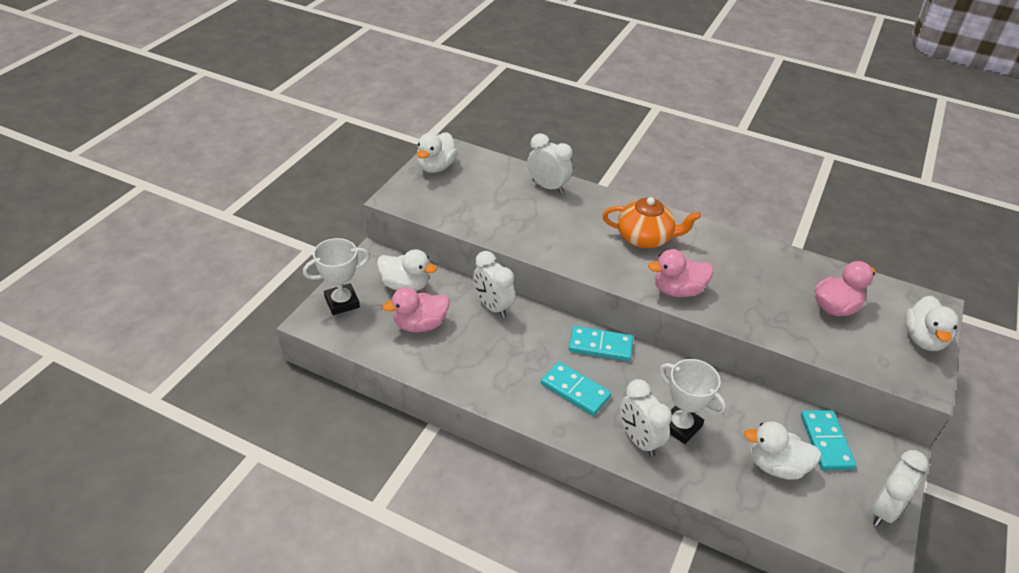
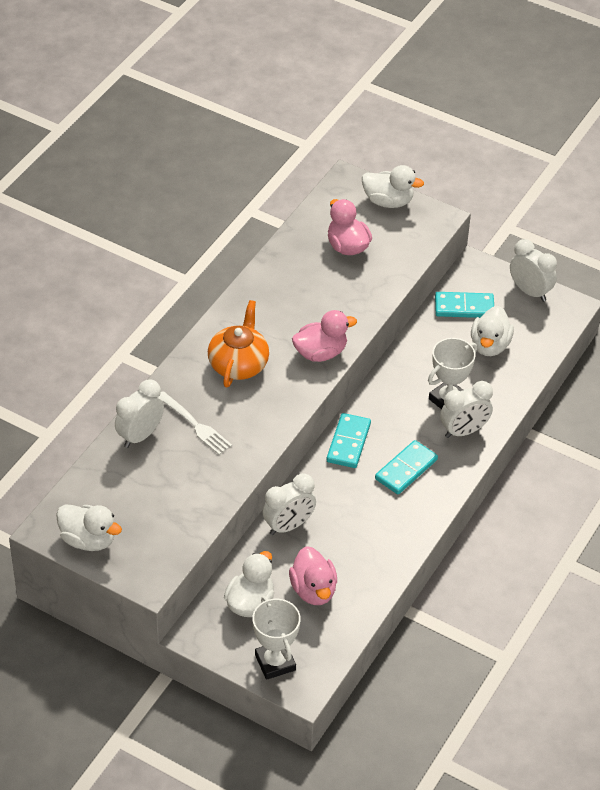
camera: 85 degrees left, 5 degrees up
pink duck [648,249,713,297] -> pink duck turned 105 degrees counterclockwise [292,310,357,362]
none -> white fork [159,391,232,455]

